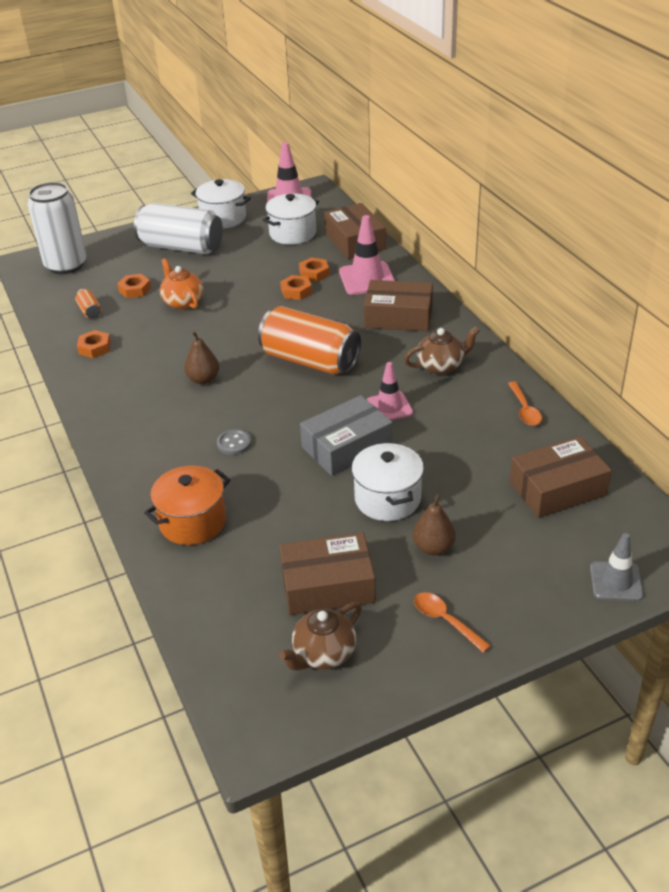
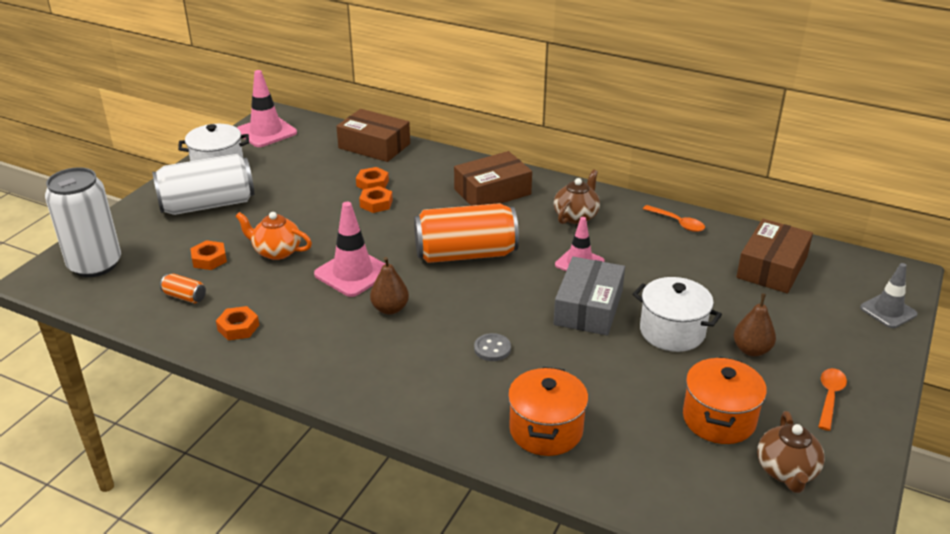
camera: 40 degrees left, 5 degrees down
white pot [263,193,319,245] -> none
brown box [279,532,376,615] -> orange pot [683,357,767,444]
pink traffic cone [339,215,395,295] -> pink traffic cone moved to [314,202,385,297]
orange spoon [414,592,491,653] -> orange spoon turned 105 degrees clockwise [818,368,847,431]

